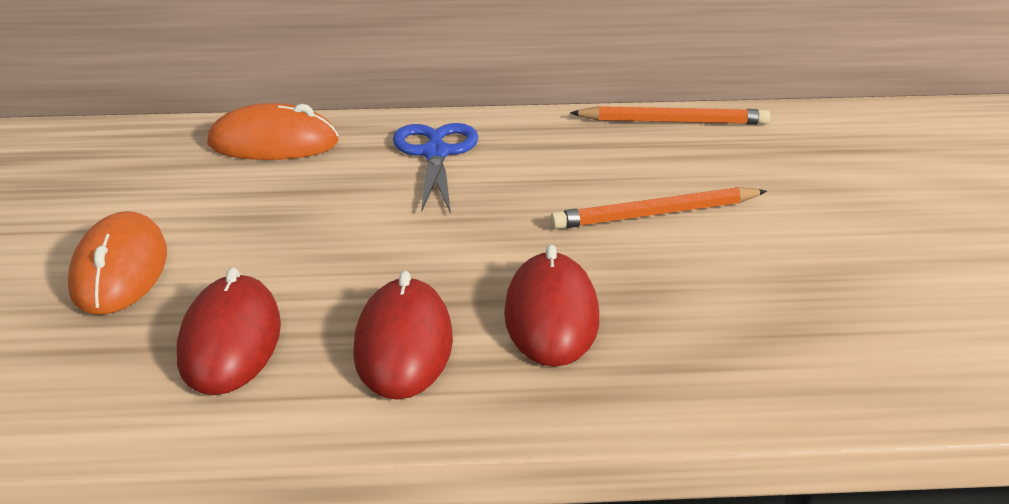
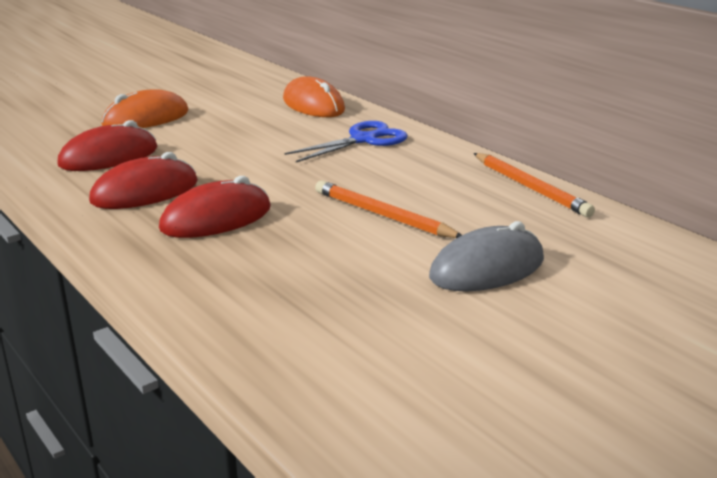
camera: 55 degrees right, 5 degrees down
none -> grey mouse [429,221,544,292]

